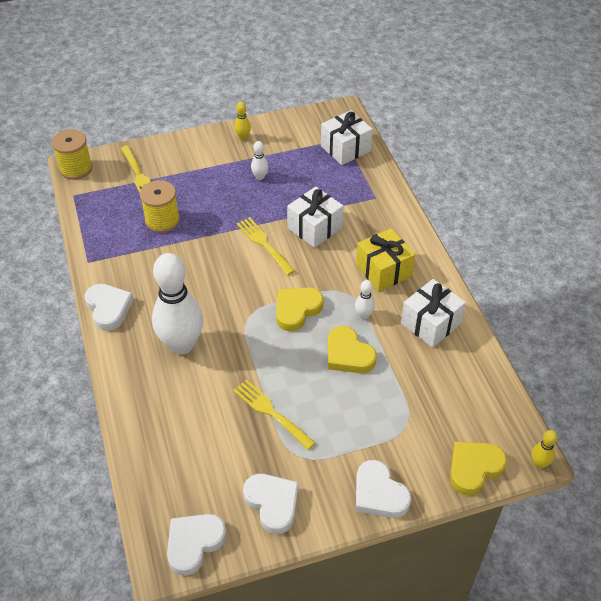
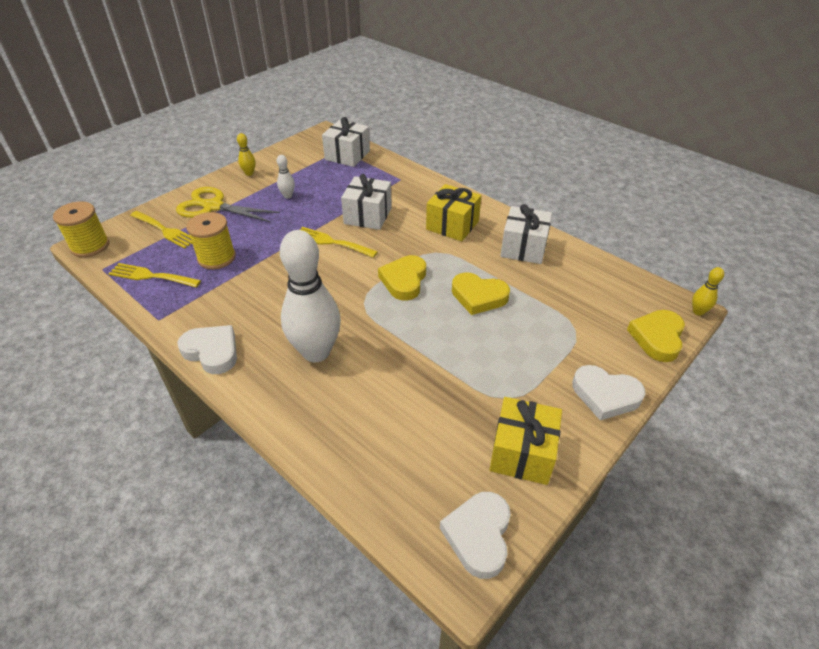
camera: 30 degrees left, 5 degrees down
yellow fork [233,379,316,450] -> yellow fork moved to [108,263,201,288]
white heart [243,474,299,534] -> yellow gift [489,397,562,485]
white bowling pin [355,280,375,319] -> none
none -> yellow scissors [176,187,280,223]

